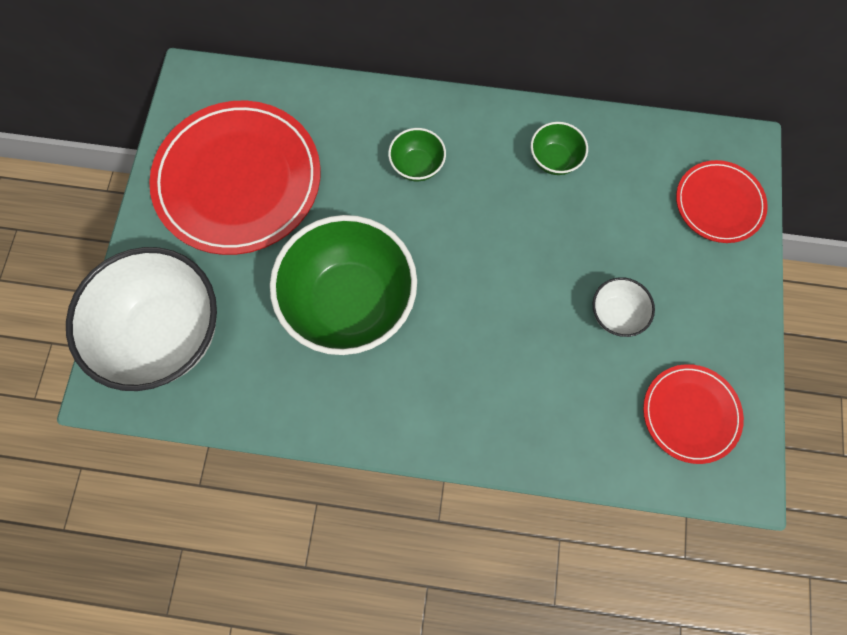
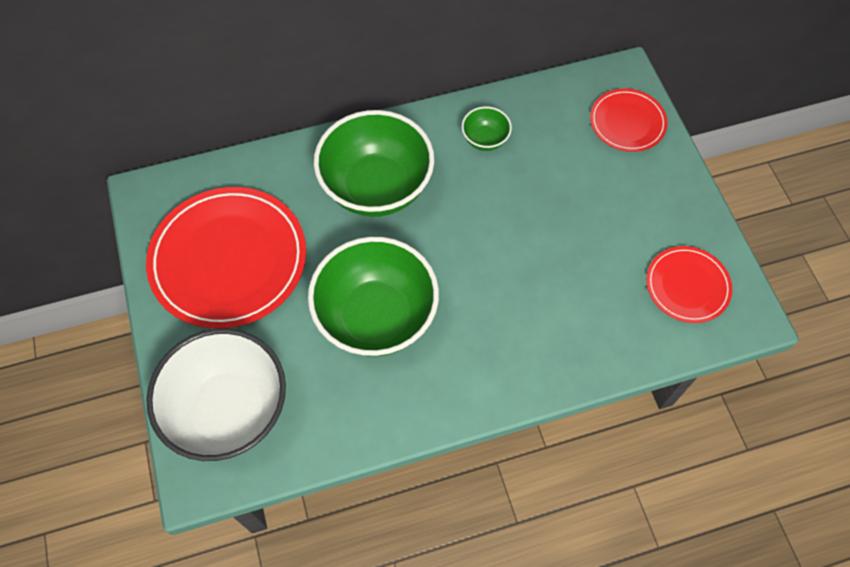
camera: 25 degrees left, 10 degrees down
green bowl [388,128,446,181] -> green bowl [314,110,434,217], size x2.26
white bowl [593,277,655,337] -> none

